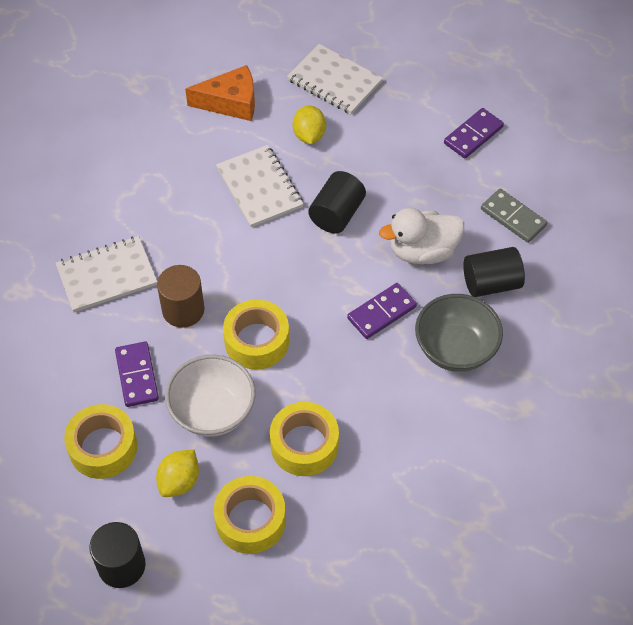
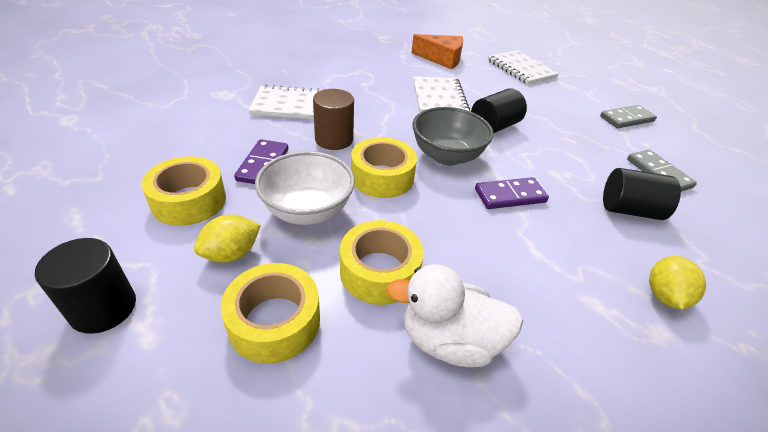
camera: 20 degrees right, 15 degrees down
yellow lemon [293,105,326,144] -> yellow lemon moved to [649,256,706,309]
white duck [379,208,464,264] -> white duck moved to [386,264,523,367]
grey bowl [415,294,503,372] -> grey bowl moved to [412,107,493,166]
purple domino [444,108,504,159] -> grey domino [600,105,657,128]

